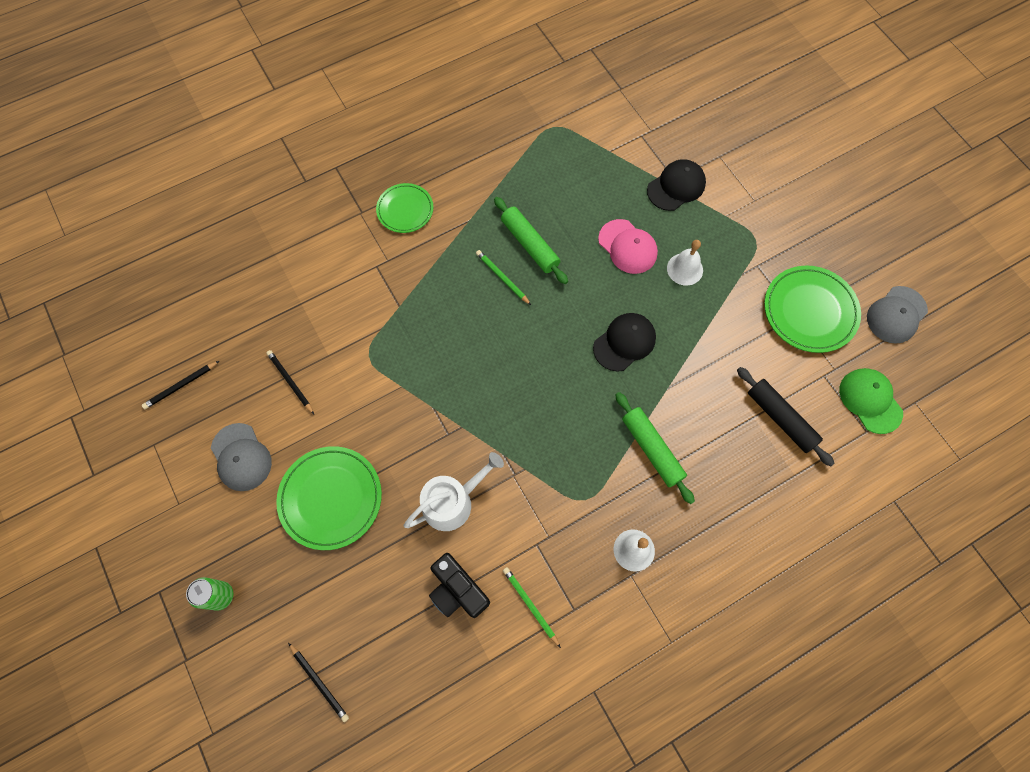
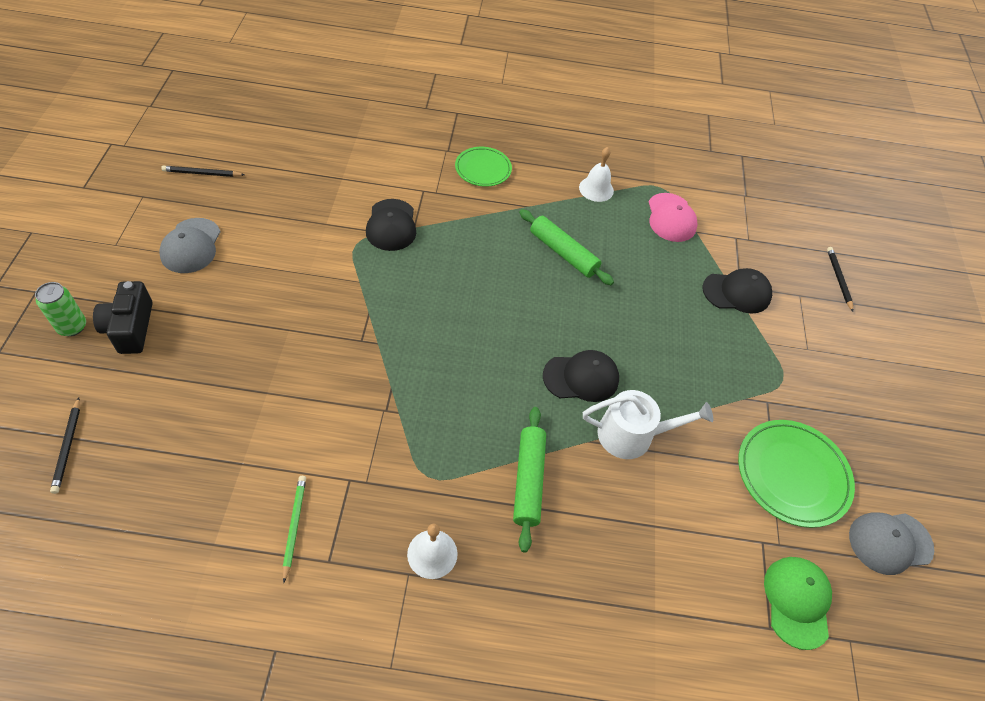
camera: 30 degrees right, 15 degrees down
black pencil [266,350,314,414] -> black pencil moved to [827,247,853,312]
green plate [276,446,382,550] -> none
white watering can [404,452,504,531] -> white watering can moved to [583,390,713,459]
black camera [429,553,490,618] -> black camera moved to [93,281,153,354]
green pencil [476,250,531,305] -> none
green rolling pin [494,197,568,284] -> green rolling pin turned 45 degrees counterclockwise [519,209,614,285]
pink cap [598,219,658,274] -> pink cap moved to [649,193,698,242]
white bell [667,240,703,286] -> white bell moved to [579,147,614,202]
black rolling pin [737,367,835,466] -> none
none -> black cap [366,199,416,251]

